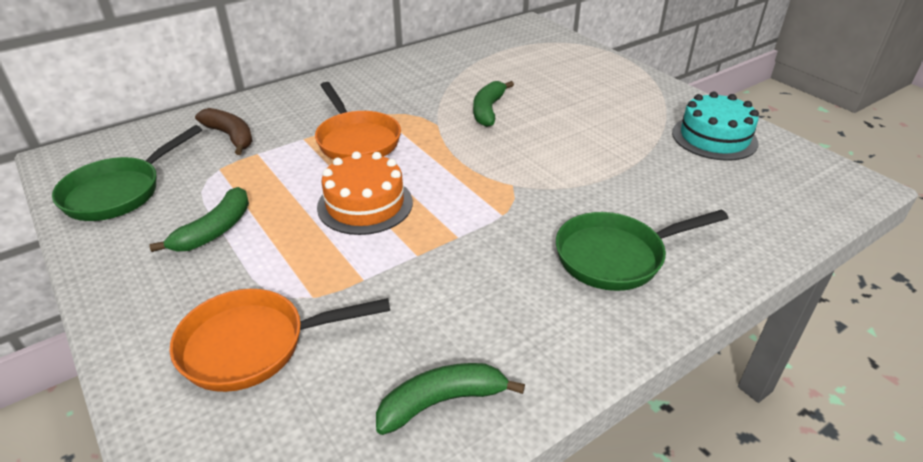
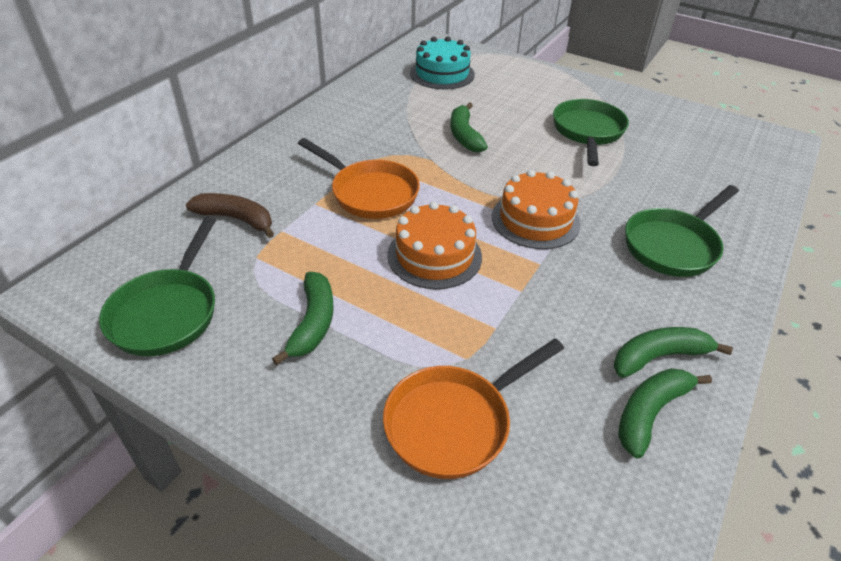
camera: 25 degrees left, 5 degrees up
turquoise cake [672,92,759,161] -> turquoise cake moved to [410,37,475,89]
none -> orange cake [492,170,581,249]
none -> green pan [553,99,629,166]
none -> green banana [614,327,733,378]

